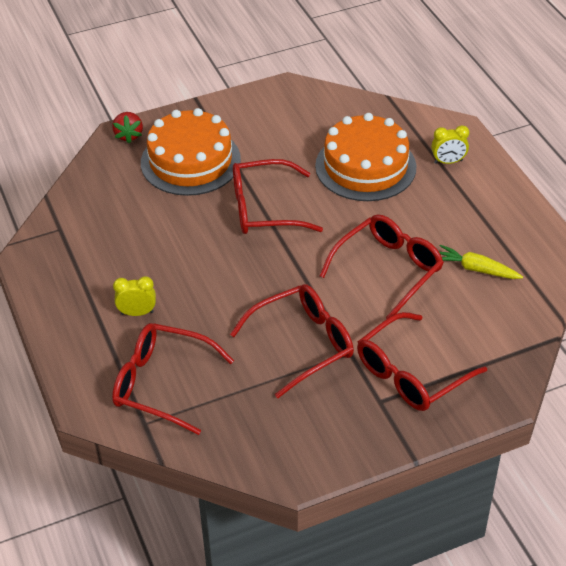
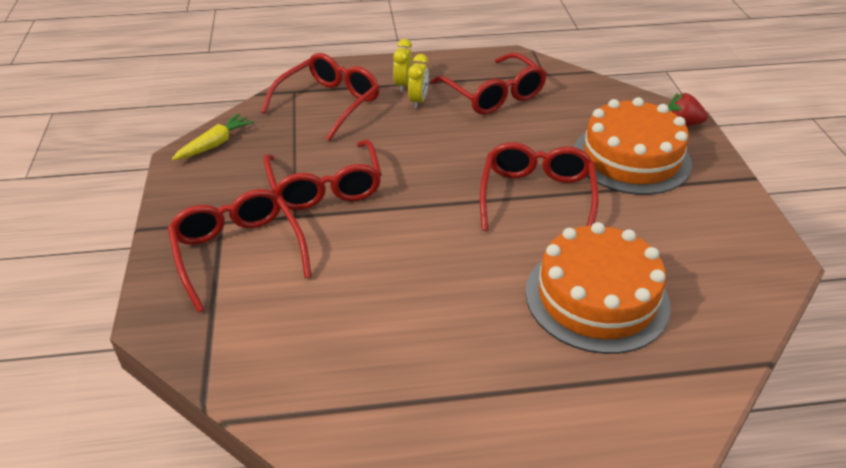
camera: 105 degrees right, 5 degrees down
red glasses [320,214,444,319] -> red glasses moved to [431,53,547,115]
yellow clock [431,125,469,164] -> yellow clock moved to [393,39,412,92]
yellow carrot [439,245,523,279] -> yellow carrot moved to [172,114,254,160]

